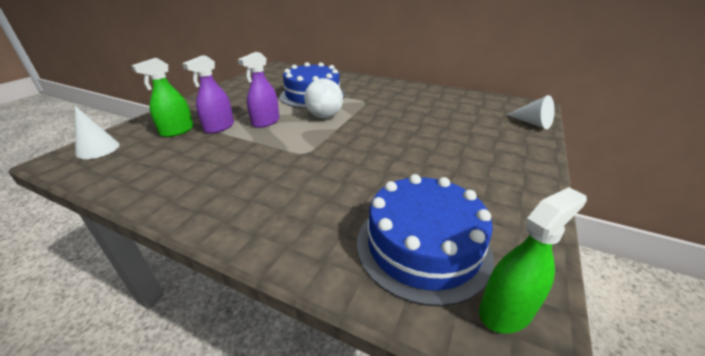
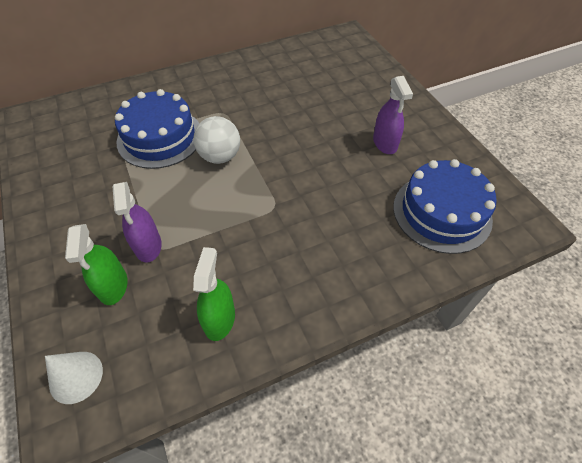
camera: 50 degrees left, 20 degrees up
purple spray bottle [238,52,279,128] -> purple spray bottle moved to [373,76,413,154]
green spray bottle [479,187,587,334] -> green spray bottle moved to [193,247,235,341]
white cone [506,95,555,129] -> none

